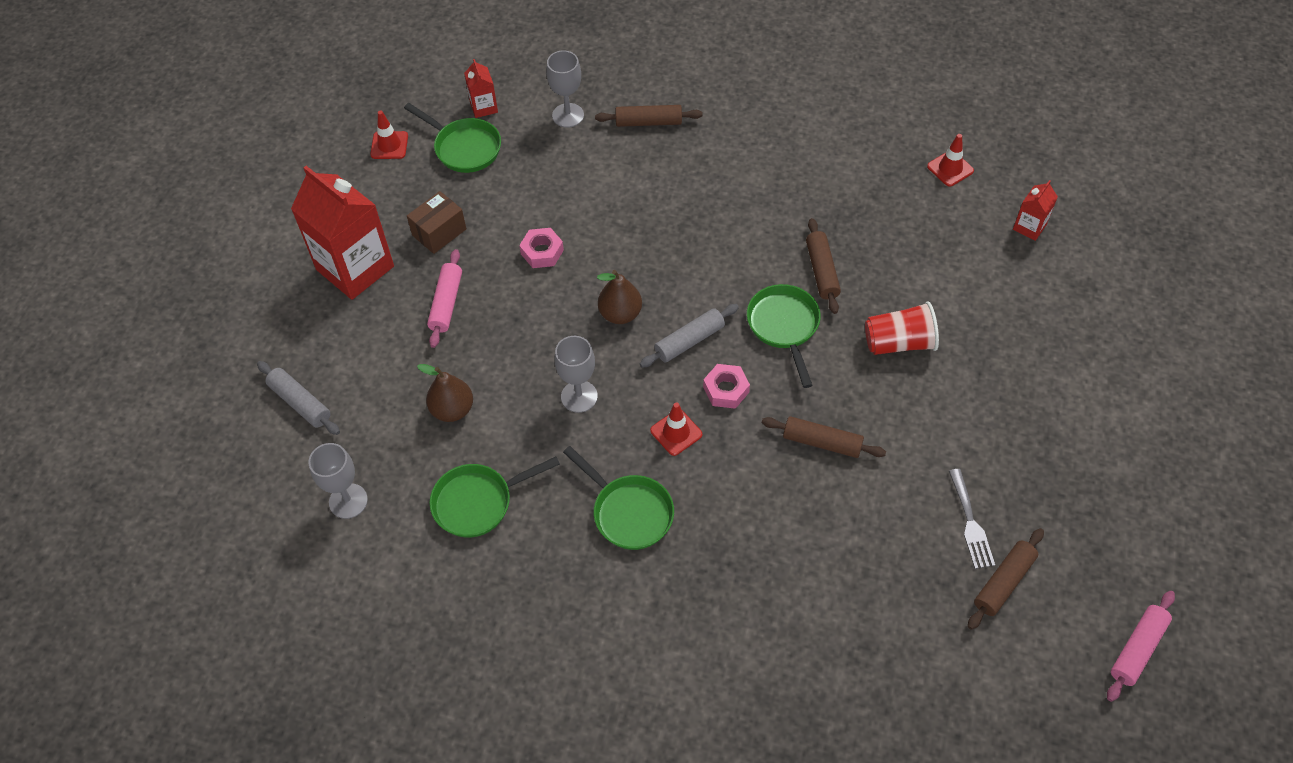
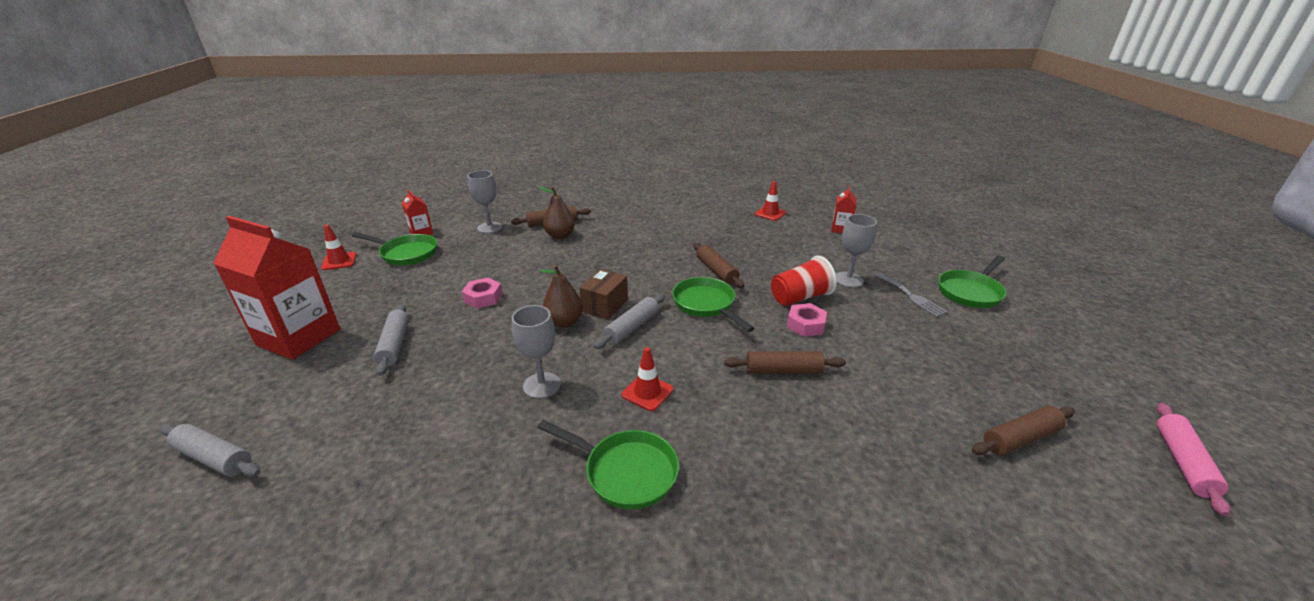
camera: 20 degrees left, 25 degrees down
grey goblet [309,443,368,519] -> grey goblet moved to [836,214,877,288]
brown box [407,191,466,254] -> brown box moved to [580,269,628,320]
brown pear [417,364,473,422] -> brown pear moved to [538,187,575,239]
pink rolling pin [427,249,462,348] -> grey rolling pin [374,304,409,375]
green pan [430,457,560,538] -> green pan moved to [938,255,1006,308]
pink nut [703,364,750,409] -> pink nut moved to [787,303,827,337]
grey fork [949,469,995,569] -> grey fork moved to [875,273,948,317]
brown rolling pin [968,528,1044,630] -> brown rolling pin turned 45 degrees clockwise [972,406,1075,455]

